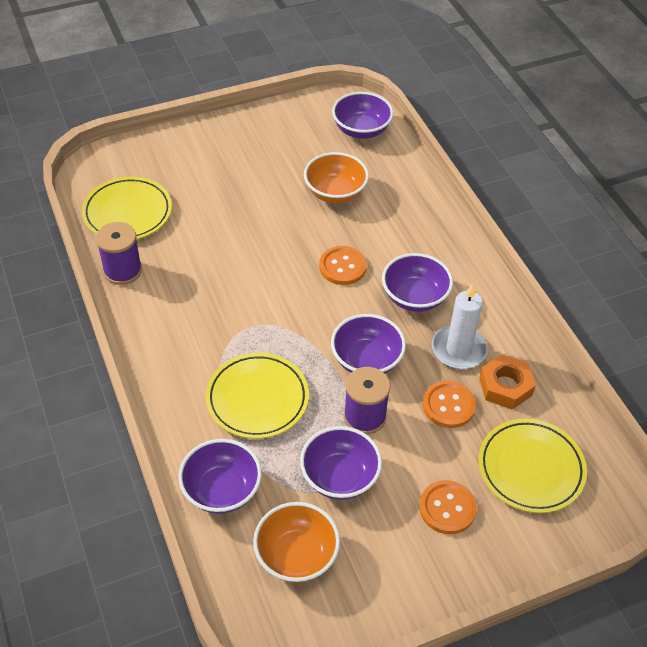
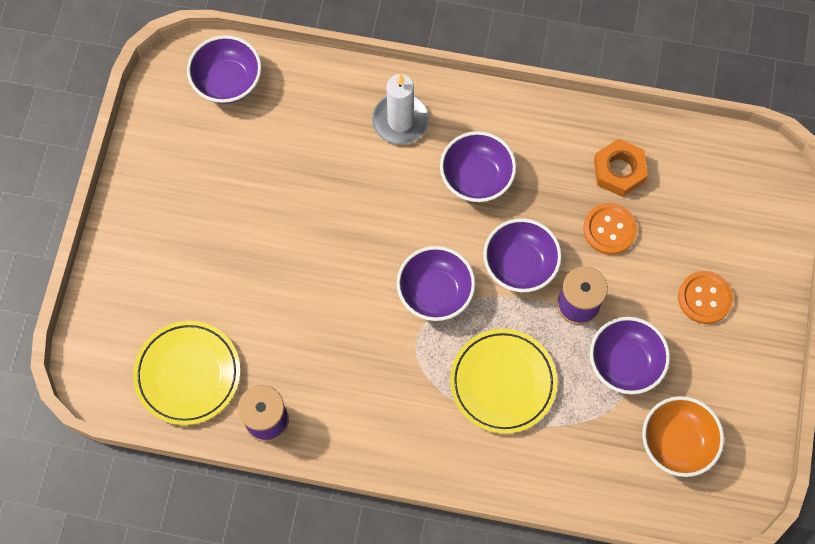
camera: 55 degrees left, 20 degrees up
purple bowl [178,439,262,514] -> purple bowl moved to [397,246,475,321]
orange bowl [304,152,369,204] -> none
orange button [319,246,367,285] -> none
white candle [432,283,488,369] -> white candle moved to [372,74,429,145]
yellow plate [479,418,587,513] -> none

